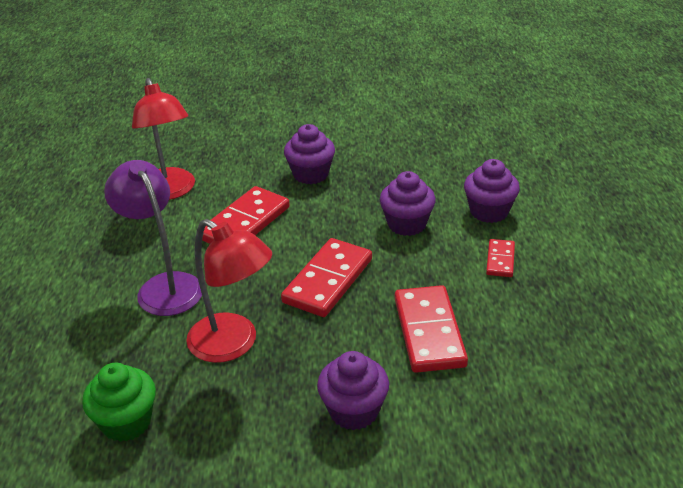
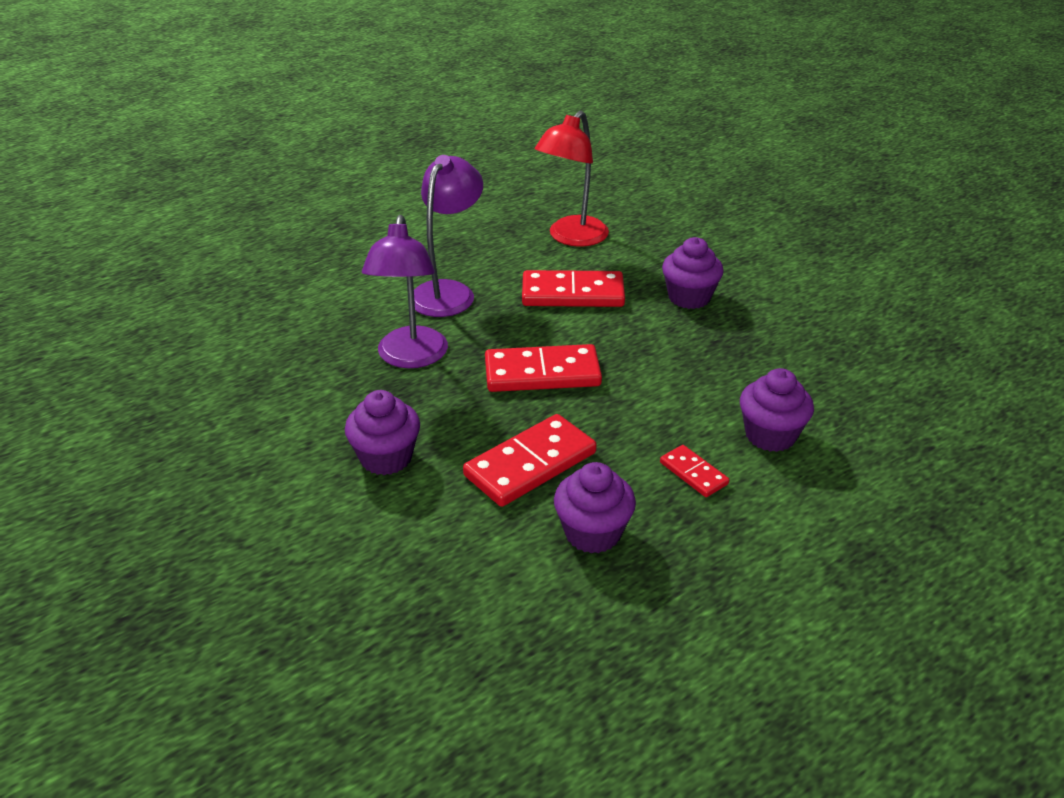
camera: 55 degrees right, 0 degrees up
green cupcake [82,363,156,442] -> none
red lamp [186,219,272,363] -> purple lamp [362,215,448,368]
purple cupcake [380,171,436,236] -> purple cupcake moved to [554,462,636,553]
red domino [486,239,515,277] -> red domino turned 75 degrees clockwise [660,445,729,497]

